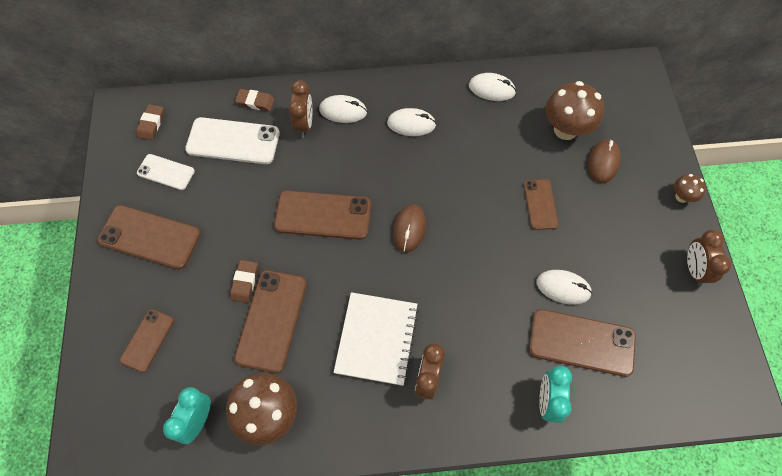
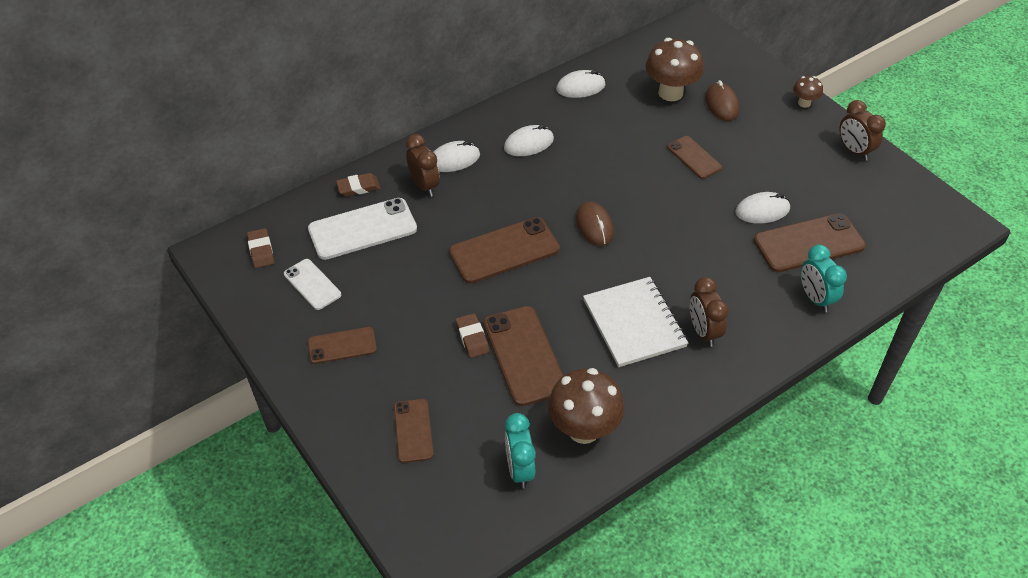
camera: 30 degrees left, 15 degrees down
brown phone [97,205,201,270] -> brown phone [308,327,377,364], size x0.59
white phone [137,154,195,190] -> white phone turned 60 degrees clockwise [284,259,341,310]

